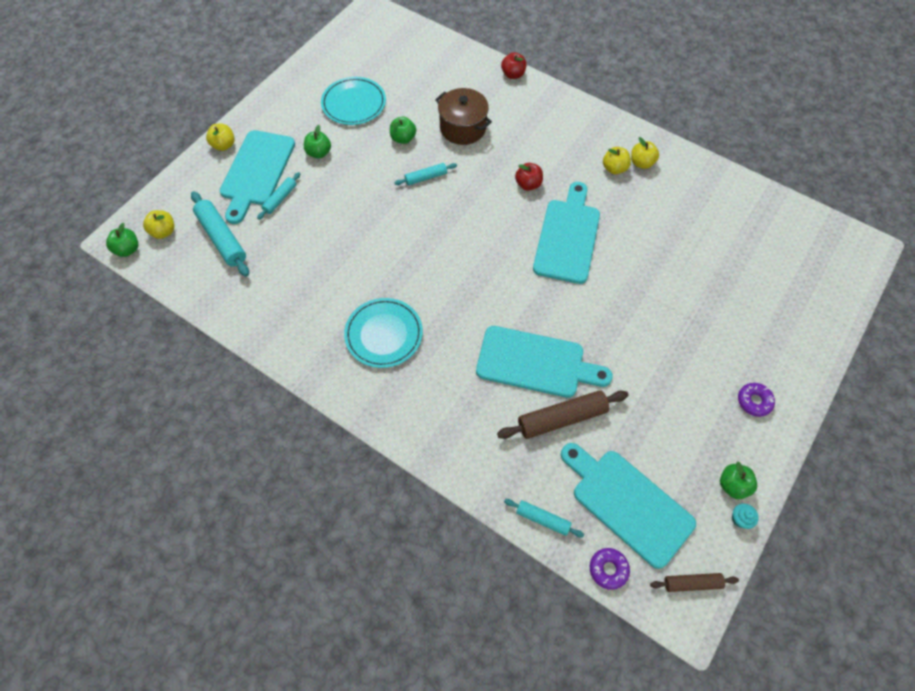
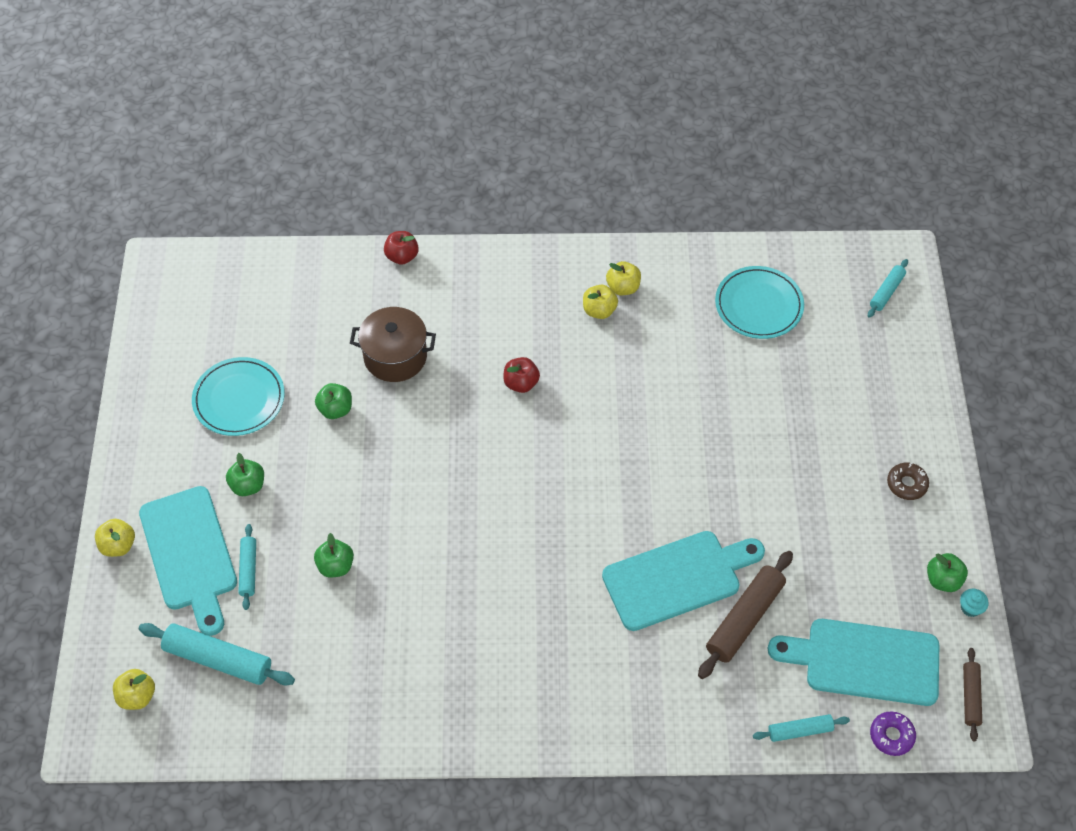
camera: 35 degrees left, 5 degrees down
green apple [106,223,138,257] -> green apple moved to [314,533,354,578]
turquoise plate [344,298,423,368] -> turquoise plate moved to [715,266,804,339]
turquoise rolling pin [395,163,457,185] -> turquoise rolling pin moved to [868,259,908,318]
turquoise cutting board [533,182,600,284] -> none
brown rolling pin [650,573,739,592] -> brown rolling pin turned 45 degrees counterclockwise [963,648,982,742]
purple donut [738,383,775,417] -> brown donut [887,463,929,500]

